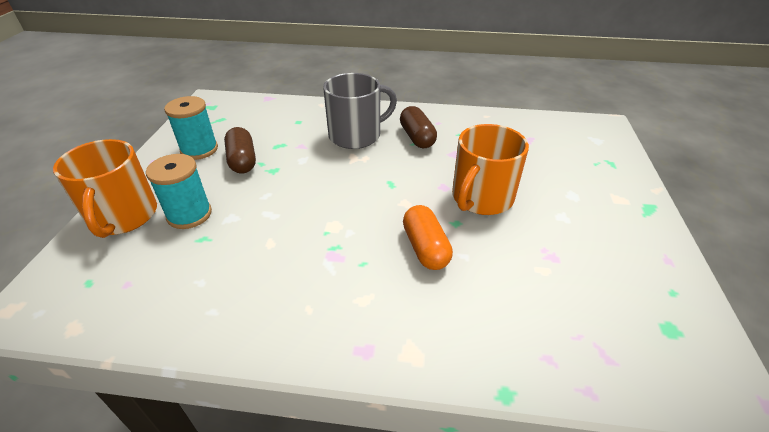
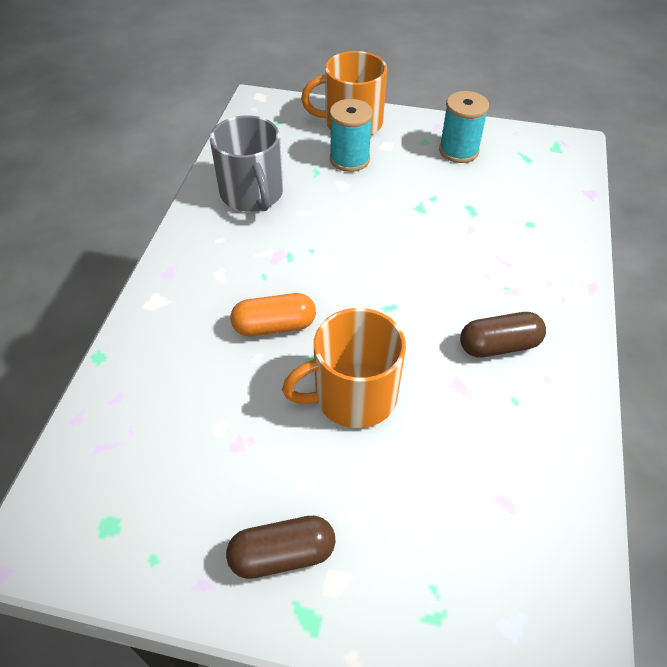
camera: 95 degrees right, 10 degrees up
brown capsule [224,127,256,174] -> brown capsule moved to [226,516,336,579]
grey mug [323,73,397,149] -> grey mug moved to [210,115,283,212]
orange mug [452,124,529,215] -> orange mug turned 60 degrees counterclockwise [282,308,406,428]

